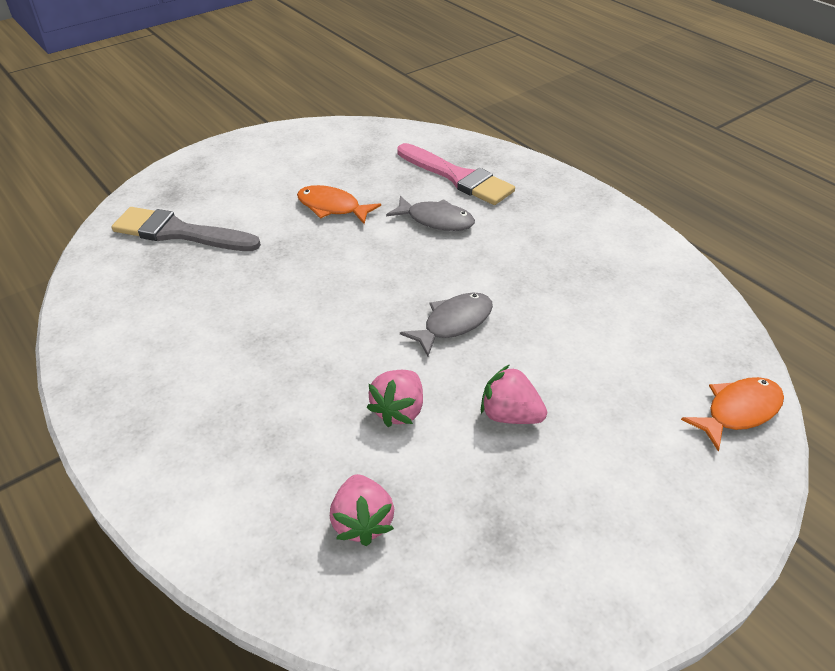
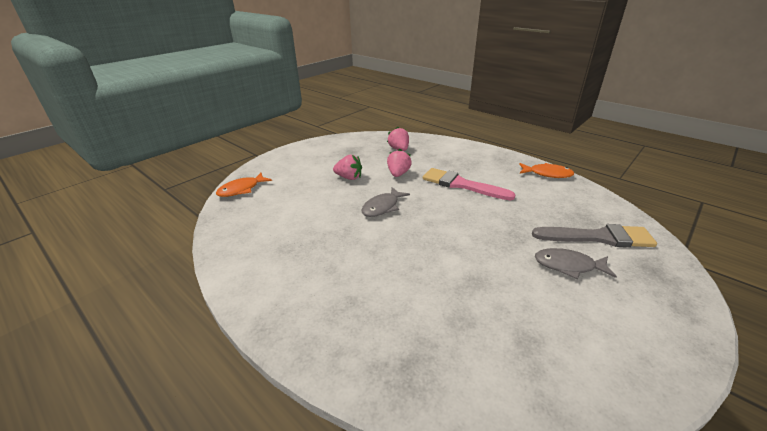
camera: 170 degrees right, 10 degrees down
orange fish [297,185,381,224] -> orange fish moved to [519,163,574,178]
grey fish [386,196,475,231] -> grey fish moved to [535,248,617,279]
pink brush [397,143,515,205] -> pink brush moved to [423,168,516,201]

